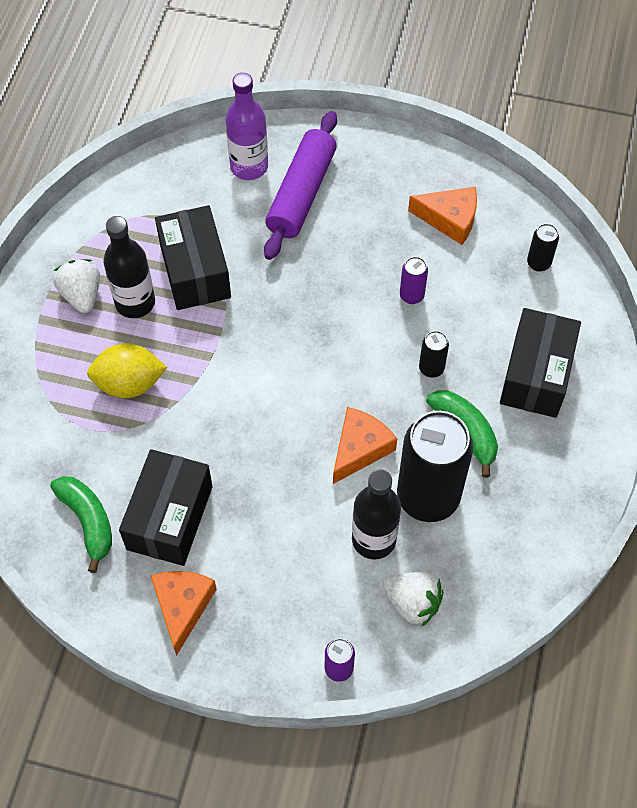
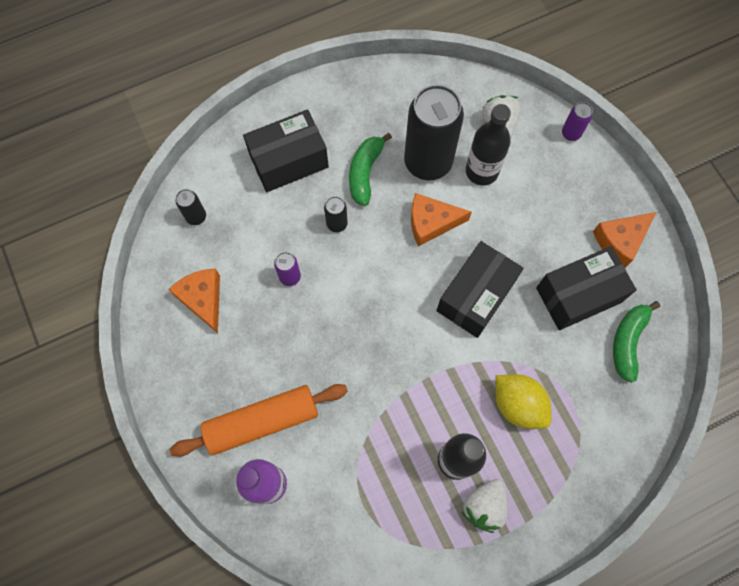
camera: 130 degrees left, 10 degrees up
black box [155,205,231,310] -> black box moved to [436,241,524,338]
purple rolling pin [264,111,337,260] -> orange rolling pin [170,384,348,457]

